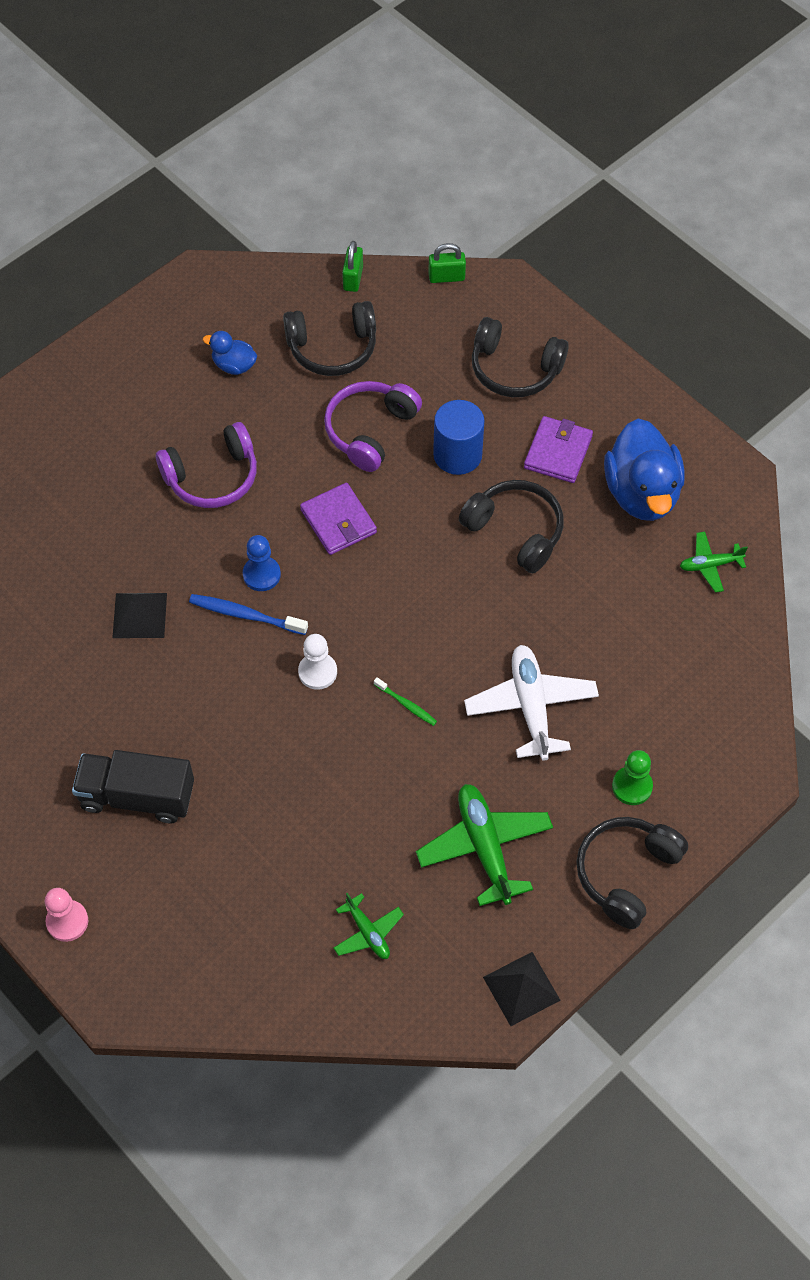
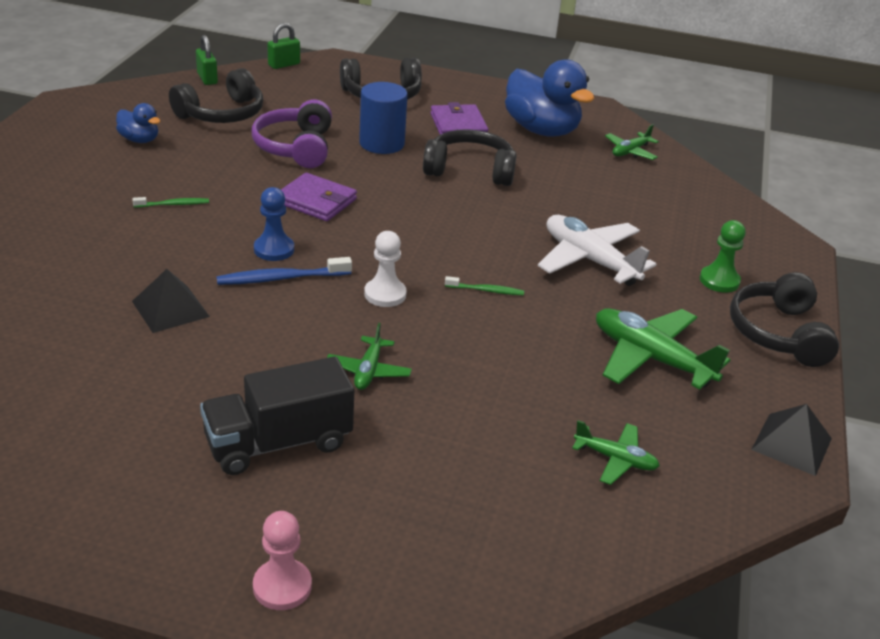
camera: 35 degrees left, 25 degrees down
purple headphones [156,422,257,508] -> green toothbrush [133,197,209,207]
blue duck [203,331,257,375] -> blue duck turned 135 degrees counterclockwise [116,103,161,143]
none -> green plane [327,323,412,390]

